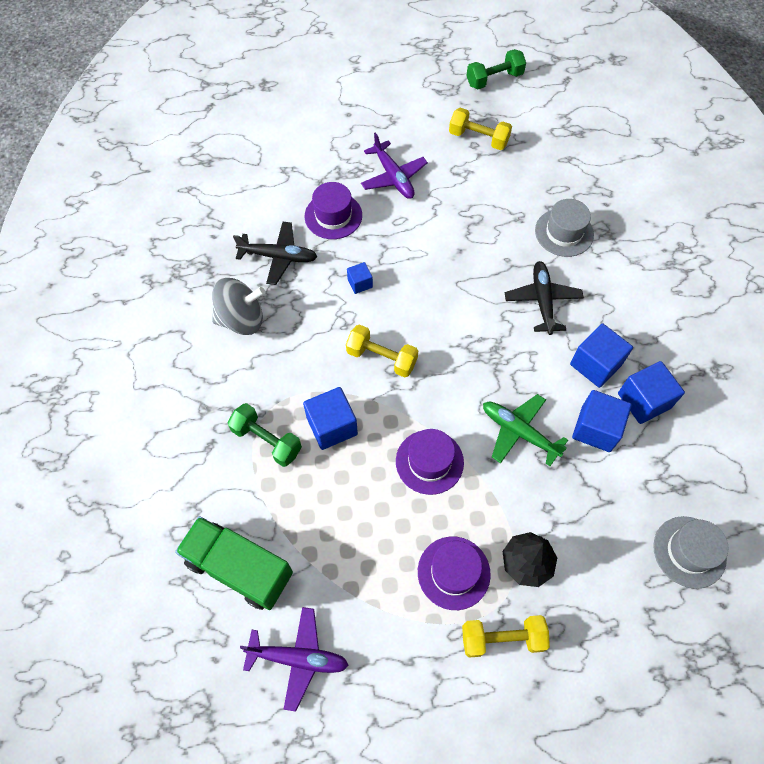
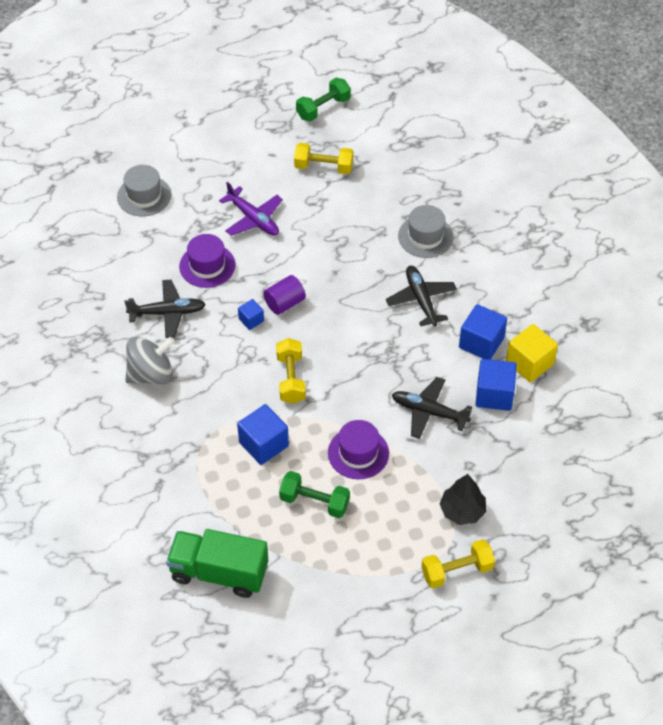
camera: 15 degrees left, 10 degrees down
green dumbbell [227,403,302,467] -> green dumbbell moved to [279,471,350,518]
purple plane [240,607,349,712] -> none
yellow dumbbell [346,324,418,377] -> yellow dumbbell turned 75 degrees clockwise [276,338,306,404]
purple hat [418,537,491,610] -> none
green plane [483,394,568,466] -> black plane [392,377,472,439]
blue cube [618,361,685,424] -> yellow cube [506,324,558,382]
grey hat [653,516,729,589] -> grey hat moved to [117,165,171,216]
none -> purple cylinder [263,275,306,315]

